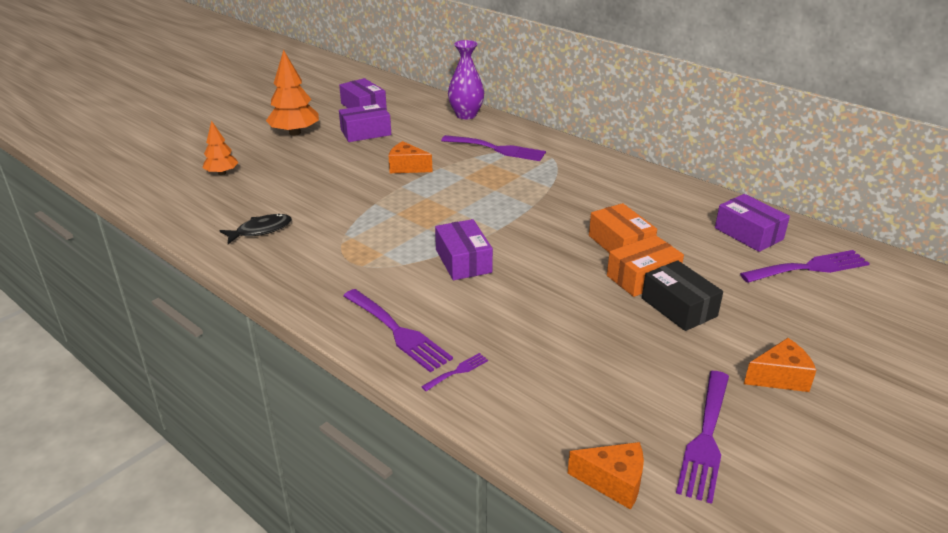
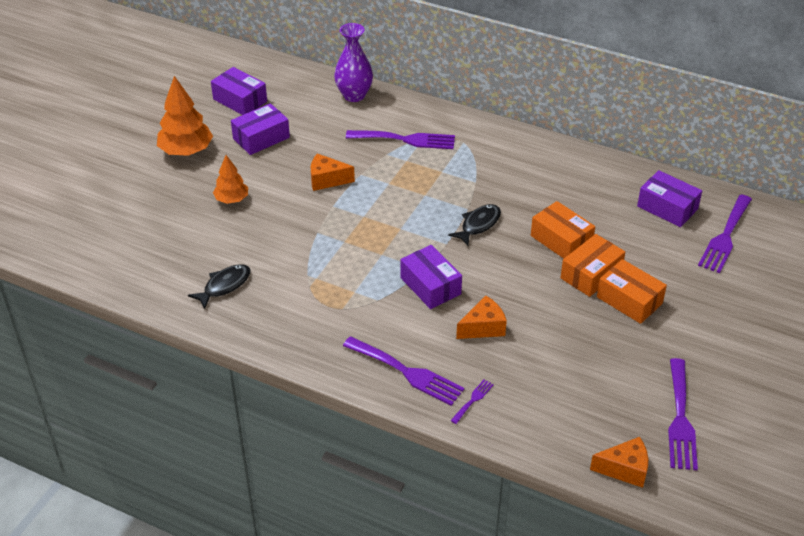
camera: 15 degrees left, 10 degrees up
orange tree [202,120,238,175] -> orange tree moved to [213,155,248,204]
black box [642,261,723,331] -> orange box [597,259,667,324]
purple fork [740,250,870,283] -> purple fork turned 150 degrees clockwise [698,195,752,273]
orange cheese [744,338,816,392] -> orange cheese moved to [456,296,507,339]
none -> black fish [448,204,501,246]

